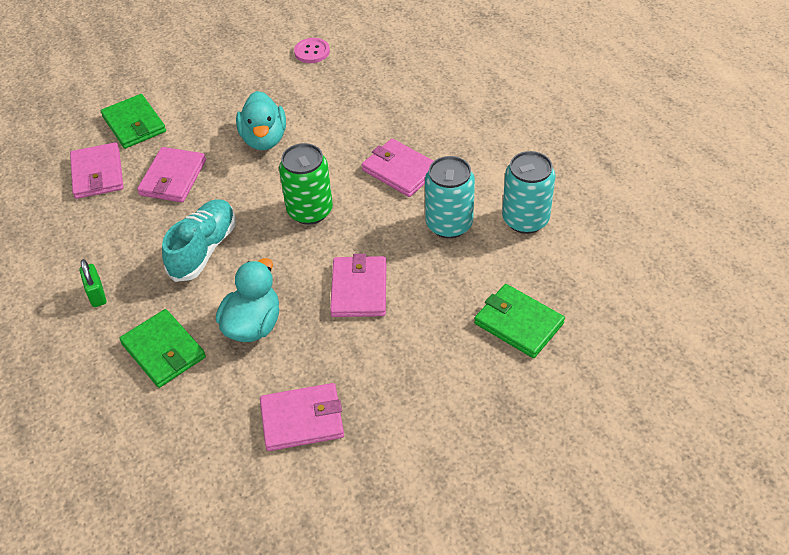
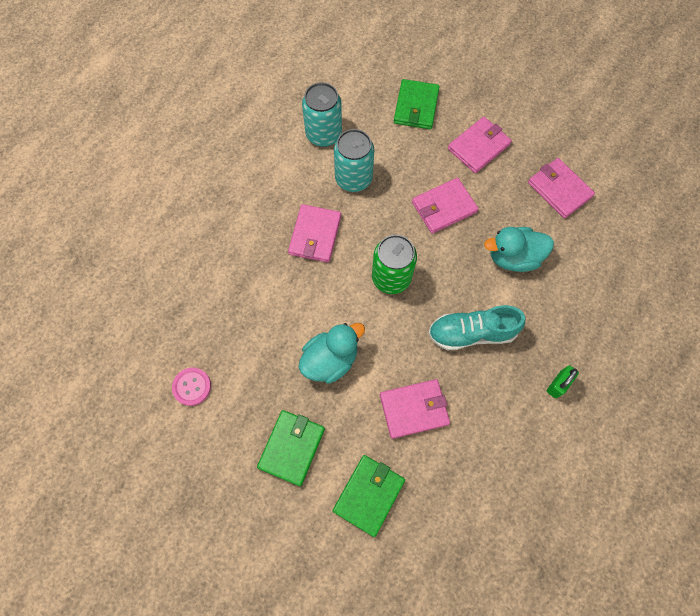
camera: 120 degrees left, 20 degrees up
pink wallet [70,142,123,199] -> pink wallet moved to [448,117,512,173]
green wallet [119,309,206,388] -> green wallet moved to [257,410,325,486]

